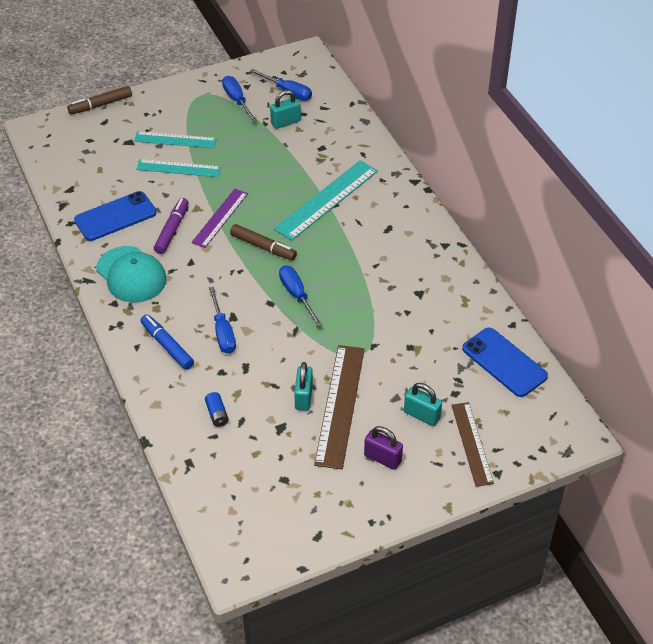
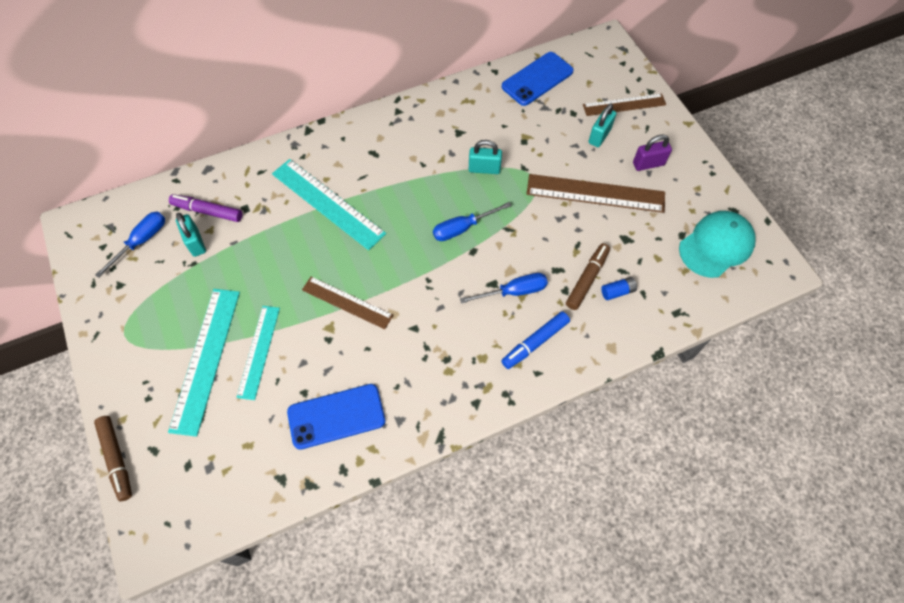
camera: 90 degrees left, 15 degrees up
blue phone [74,191,157,241] -> blue phone turned 75 degrees counterclockwise [287,384,385,450]
turquoise cap [96,246,167,303] -> turquoise cap moved to [679,211,756,278]
turquoise ruler [134,131,217,148] -> turquoise ruler [168,289,240,437], size x1.54
purple marker [154,198,189,254] -> purple marker moved to [169,194,242,222]
purple ruler [191,189,248,248] -> brown ruler [302,277,393,329]
blue screwdriver [222,76,257,123] -> none
brown marker [230,224,297,260] -> brown marker moved to [566,243,610,310]
turquoise padlock [294,362,313,411] -> turquoise padlock moved to [469,140,502,174]
purple padlock [364,426,403,470] -> purple padlock turned 45 degrees clockwise [633,134,672,171]

